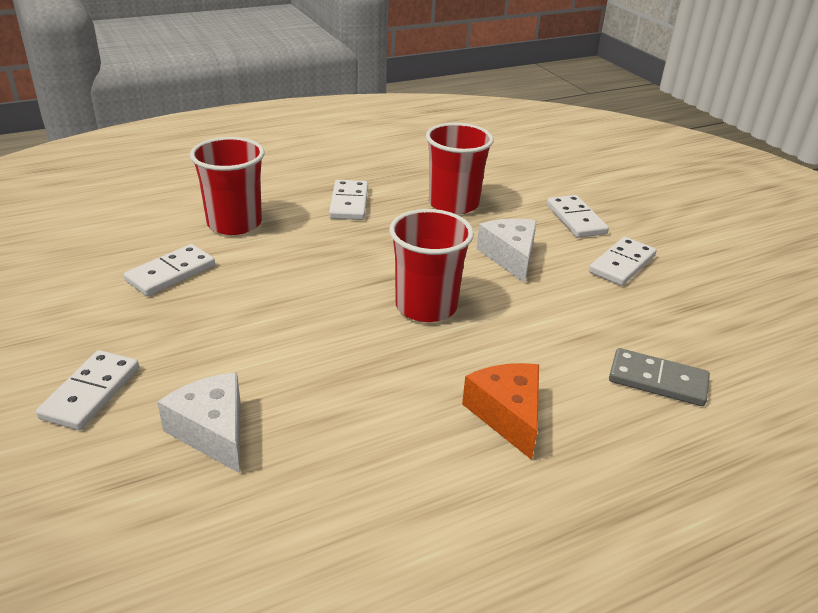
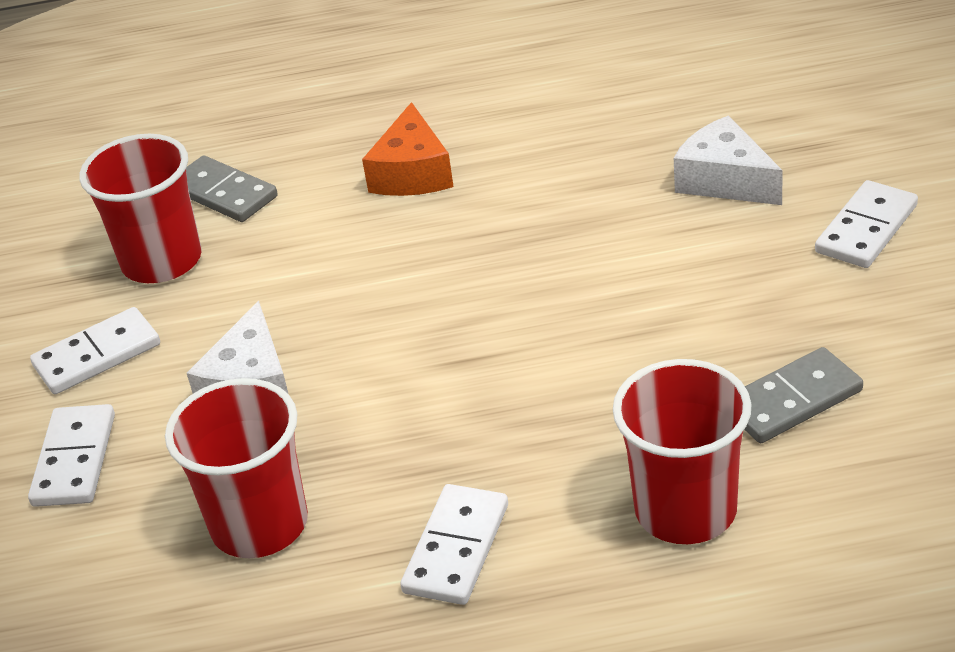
camera: 155 degrees left, 5 degrees up
white domino [124,244,215,296] -> grey domino [744,347,863,443]
white cheese [157,372,240,473] -> white cheese turned 150 degrees clockwise [674,116,783,205]
red cup [389,209,474,322] -> red cup moved to [79,134,202,283]

